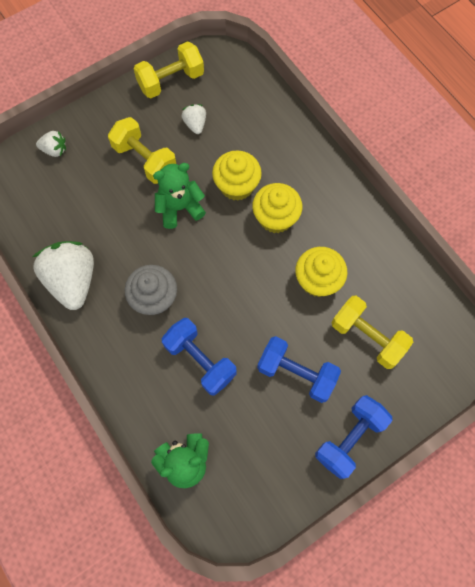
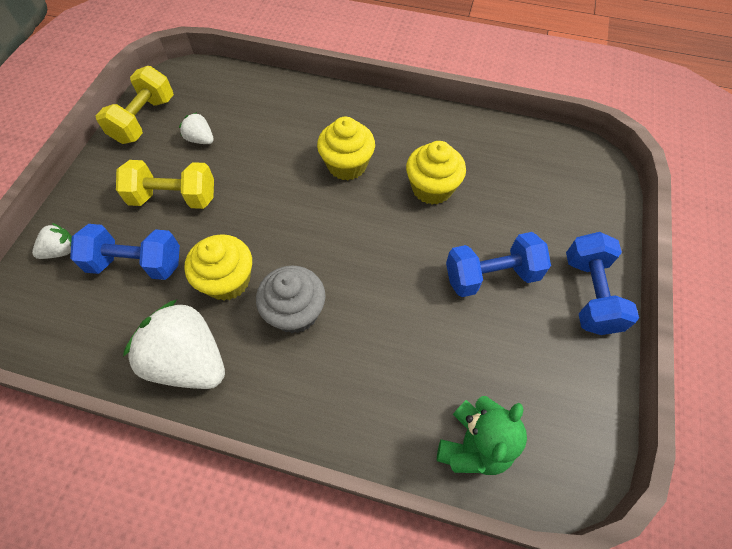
camera: 40 degrees left, 10 degrees down
green teddy bear [153,163,206,229] -> none
blue dumbbell [162,318,237,396] -> blue dumbbell moved to [70,224,180,280]
yellow cupcake [212,150,262,201] -> yellow cupcake moved to [184,234,252,301]
yellow dumbbell [331,296,413,369] -> none

